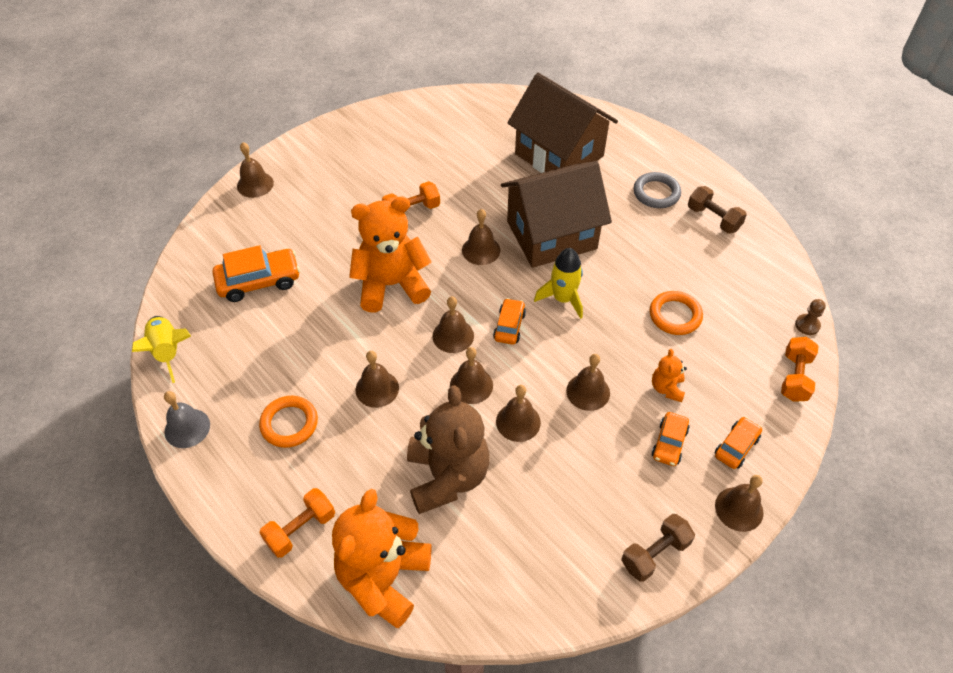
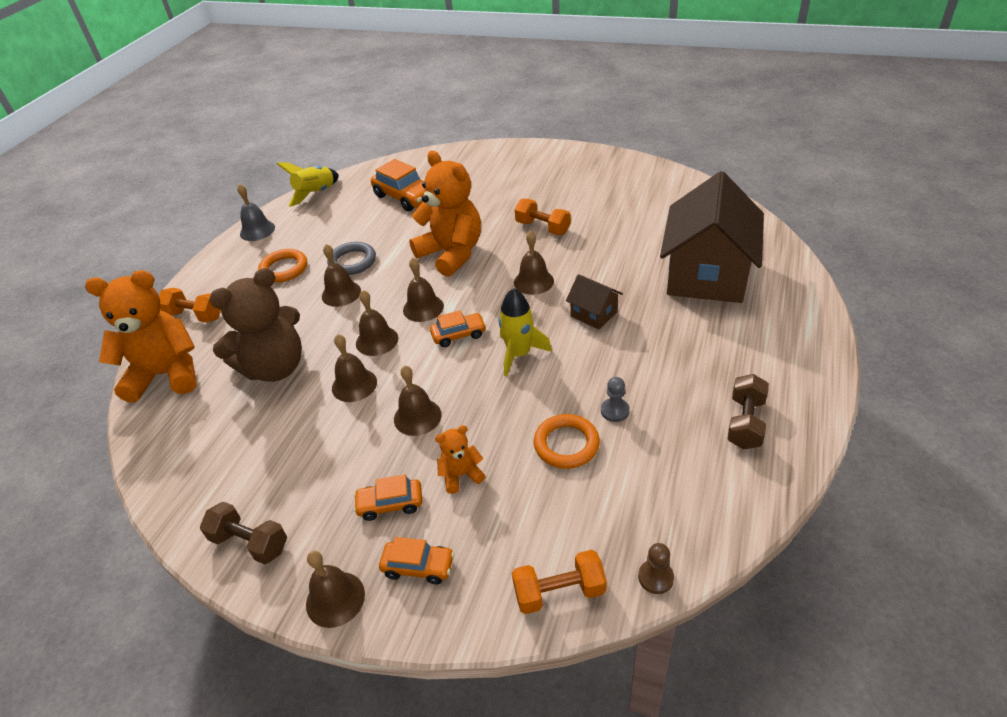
camera: 65 degrees right, 10 degrees down
brown bell [237,142,274,198] -> none
brown house [501,161,612,268] -> brown house [566,274,623,330], size x0.44
grey ring [634,172,681,208] -> grey ring moved to [327,242,376,275]
none -> grey pawn [601,377,630,422]

